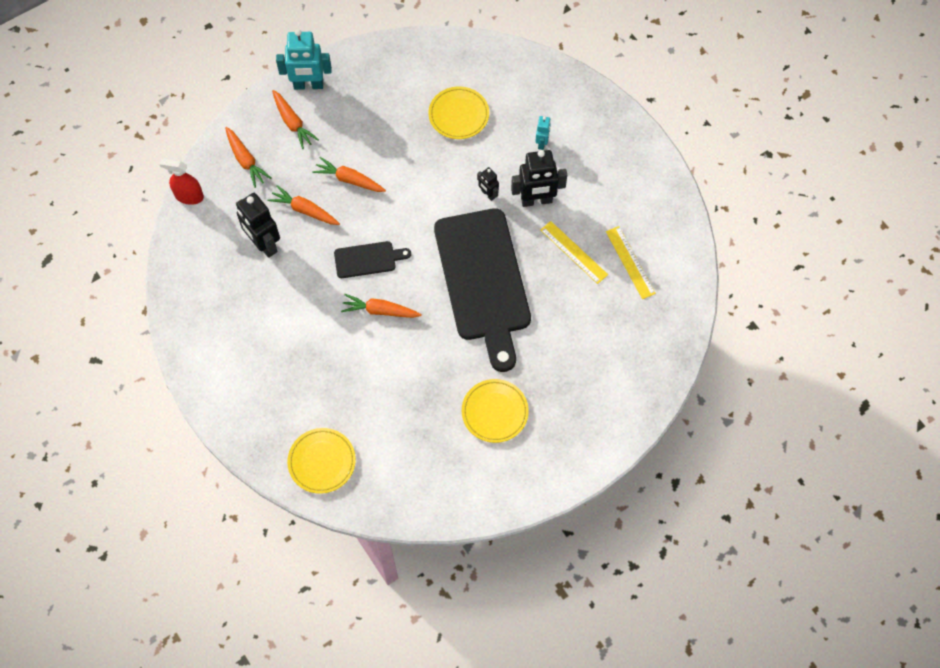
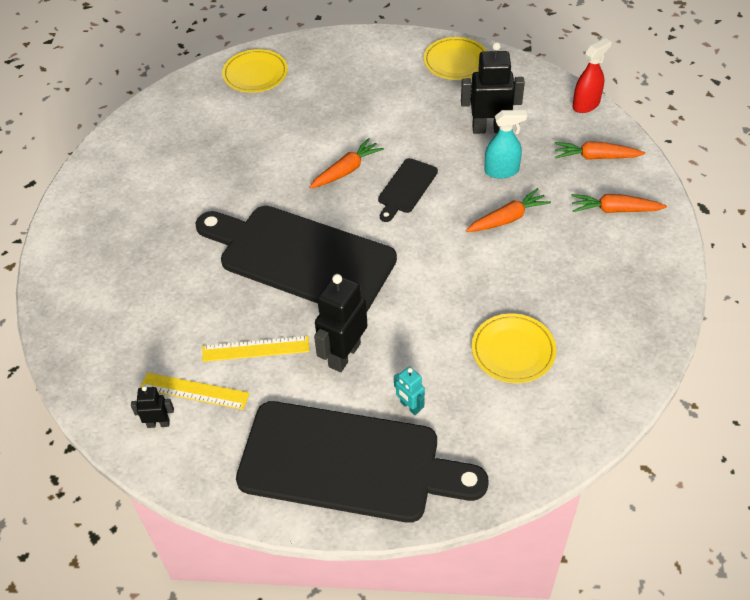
camera: 130 degrees right, 15 degrees down
orange carrot [268,185,340,225] -> turquoise spray bottle [484,110,527,179]
turquoise robot [276,29,332,90] -> none
yellow plate [462,379,529,443] -> yellow plate moved to [424,37,487,80]
black robot [477,167,499,201] -> black robot moved to [131,386,174,428]
none -> black cutting board [236,401,489,523]

